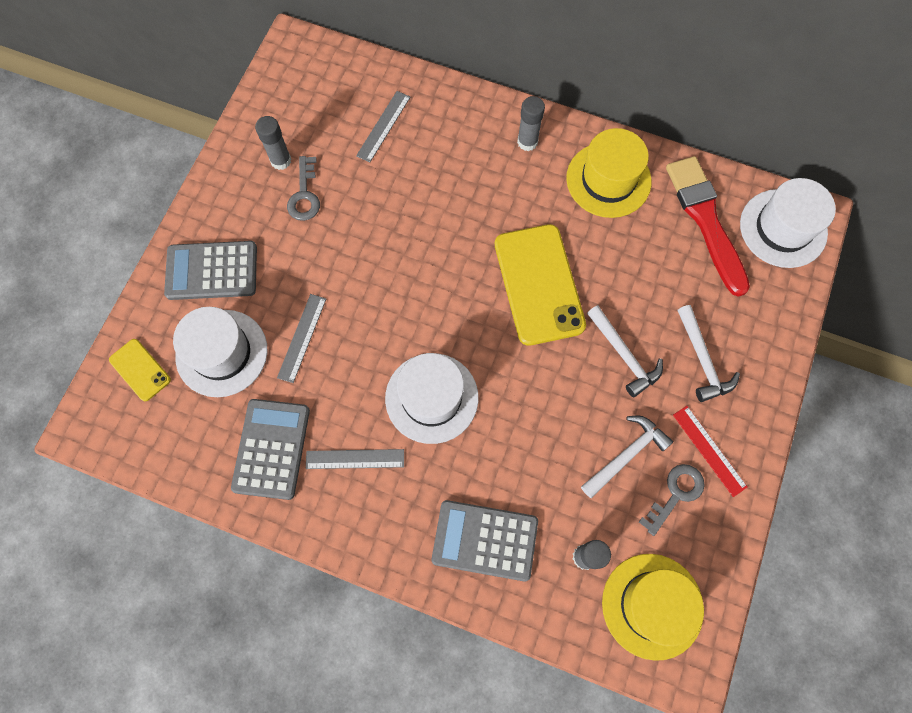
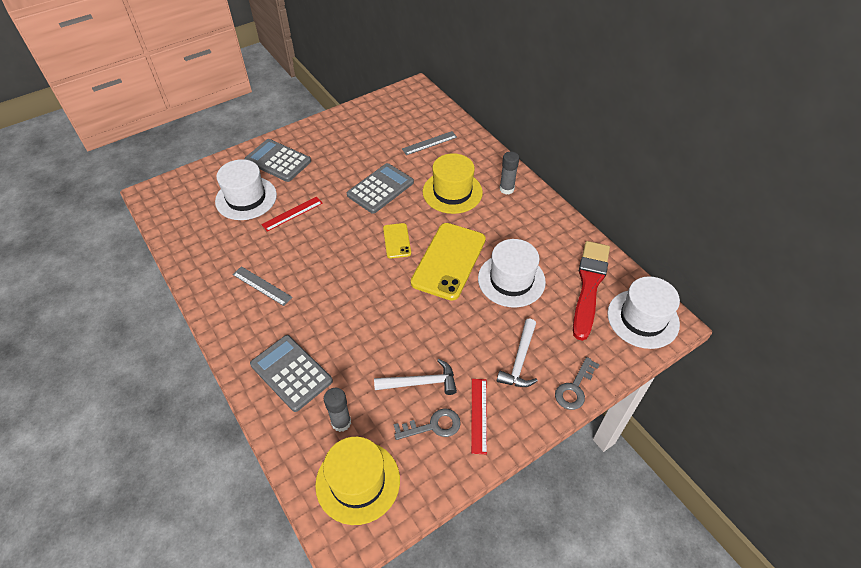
camera: 35 degrees right, 20 degrees down
yellow phone [109,339,171,401] -> yellow phone moved to [383,223,411,258]
grey calculator [231,399,310,500] -> grey calculator moved to [347,163,414,214]
grey glue stick [255,116,291,170] -> none
grey ruler [277,294,326,383] -> red ruler [261,196,323,232]
grey key [287,156,320,221] -> grey key moved to [555,357,600,410]
white hat [385,353,478,444] -> white hat moved to [478,239,546,307]
yellow hat [566,128,651,218] -> yellow hat moved to [423,153,483,214]
white hammer [587,305,663,397] -> none

